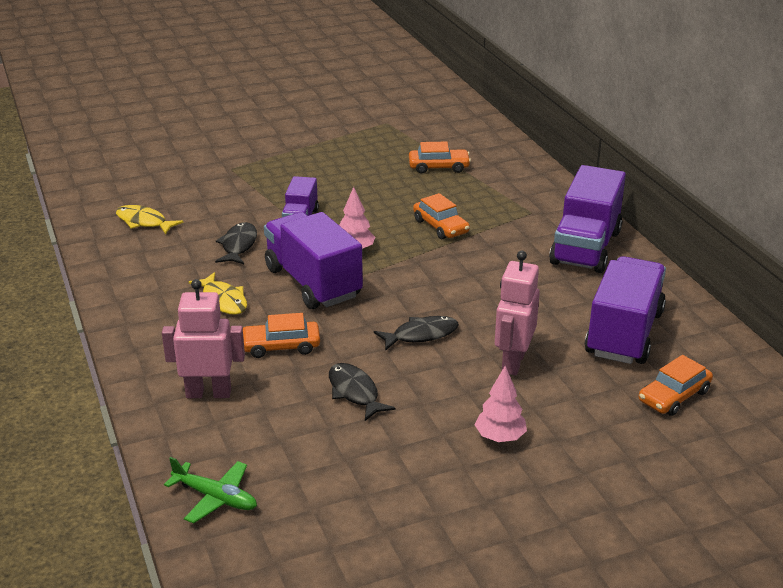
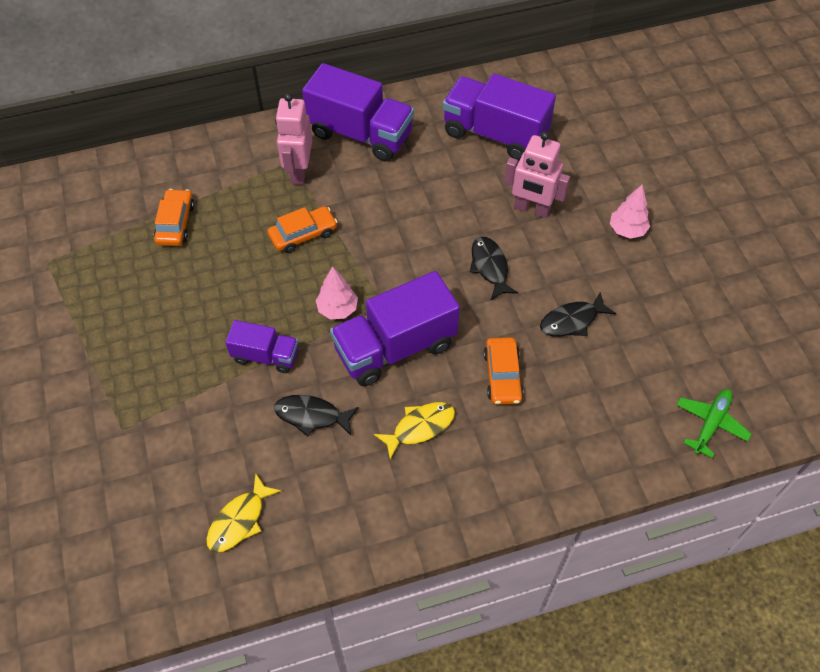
camera: 85 degrees left, 25 degrees up
pink robot [162,279,245,398] -> pink robot moved to [275,93,312,185]
orange car [639,355,713,416] -> none

